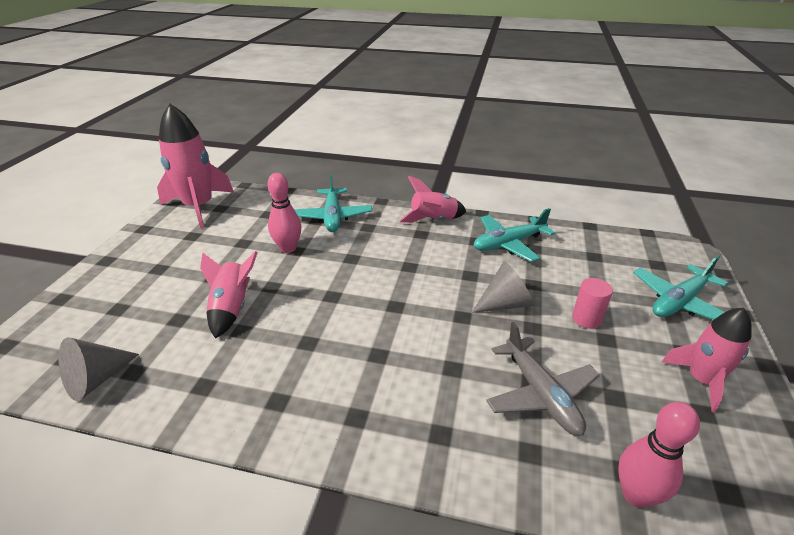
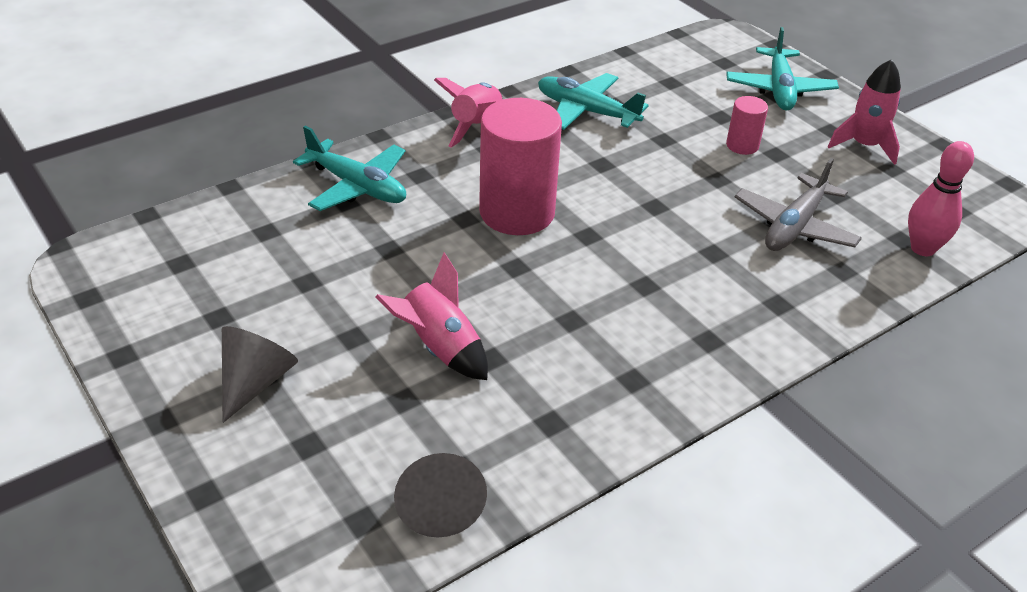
camera: 50 degrees left, 5 degrees up
pink rocket [157,104,234,228] -> none
pink bowling pin [267,173,301,253] -> none
grey cone [472,261,534,313] -> grey cone moved to [222,326,298,423]
turquoise plane [474,208,555,262] -> turquoise plane turned 105 degrees clockwise [538,73,649,130]
grey plane [486,322,600,436] -> grey plane turned 105 degrees clockwise [735,158,862,251]
none -> pink cylinder [479,98,562,235]

